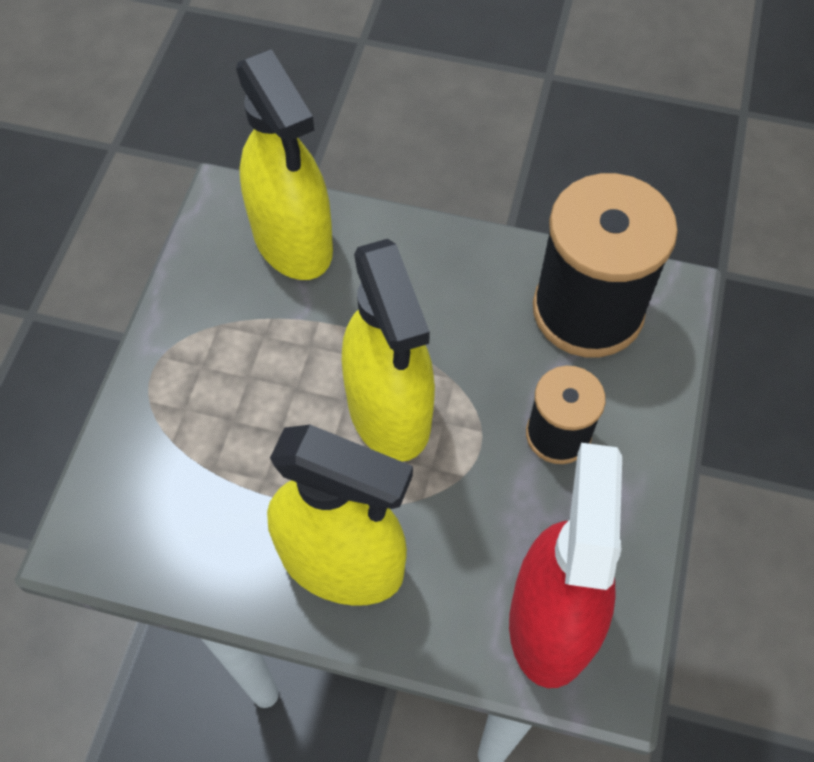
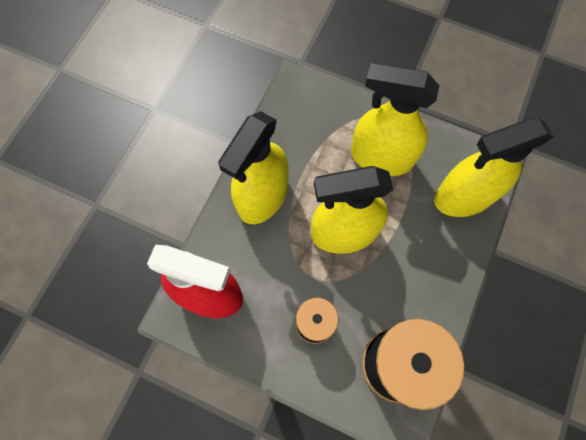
camera: 100 degrees right, 10 degrees up
none -> yellow spray bottle [351,63,439,176]

